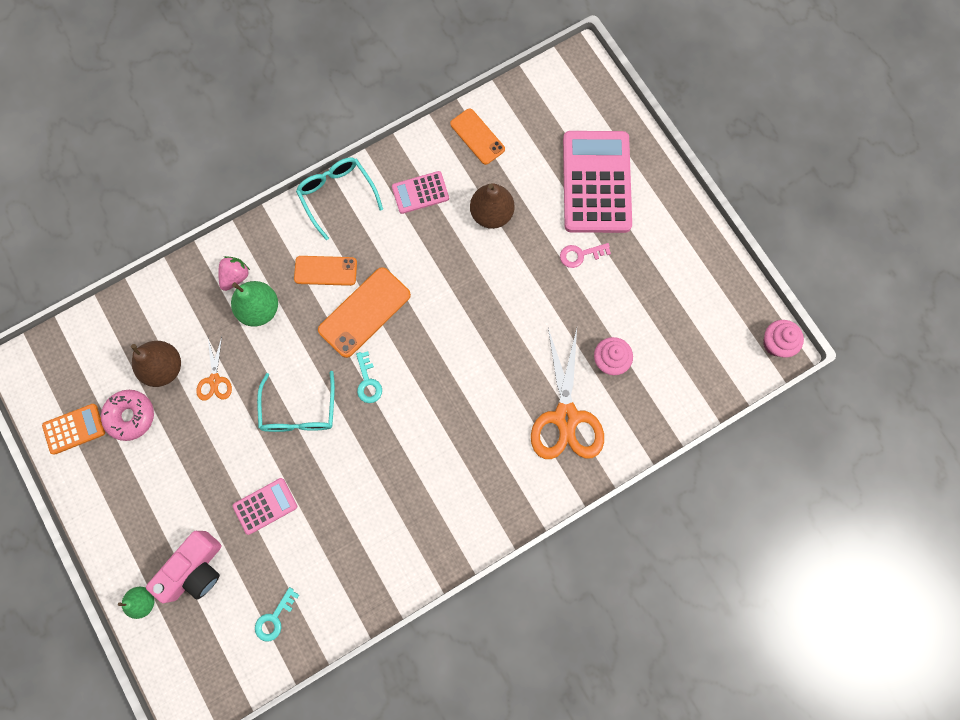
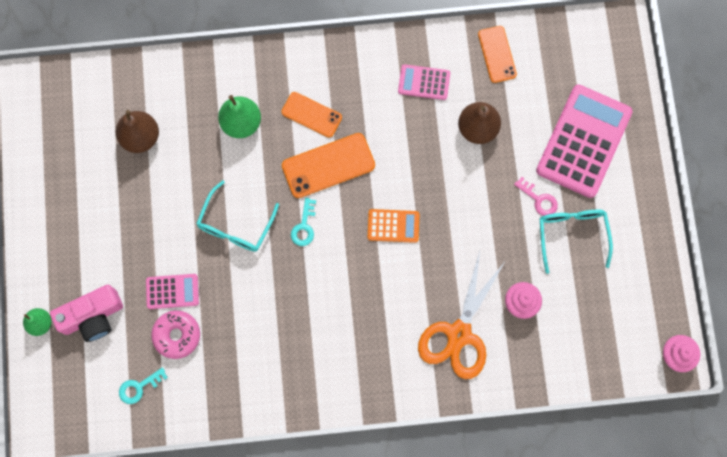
camera: 25 degrees right, 0 degrees up
orange calculator [42,404,105,455] -> orange calculator moved to [368,209,419,243]
pink donut [101,390,154,441] -> pink donut moved to [151,310,200,359]
orange scissors [196,337,232,401] -> none
pink strawberry [218,256,250,291] -> none
turquoise glasses [296,157,383,240] -> turquoise glasses moved to [540,210,613,274]
pink key [560,243,611,268] -> pink key turned 150 degrees counterclockwise [514,177,558,216]

